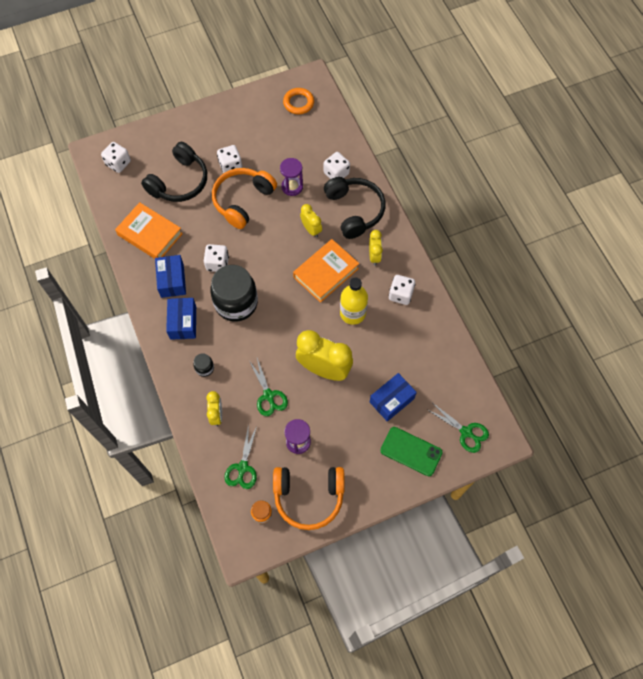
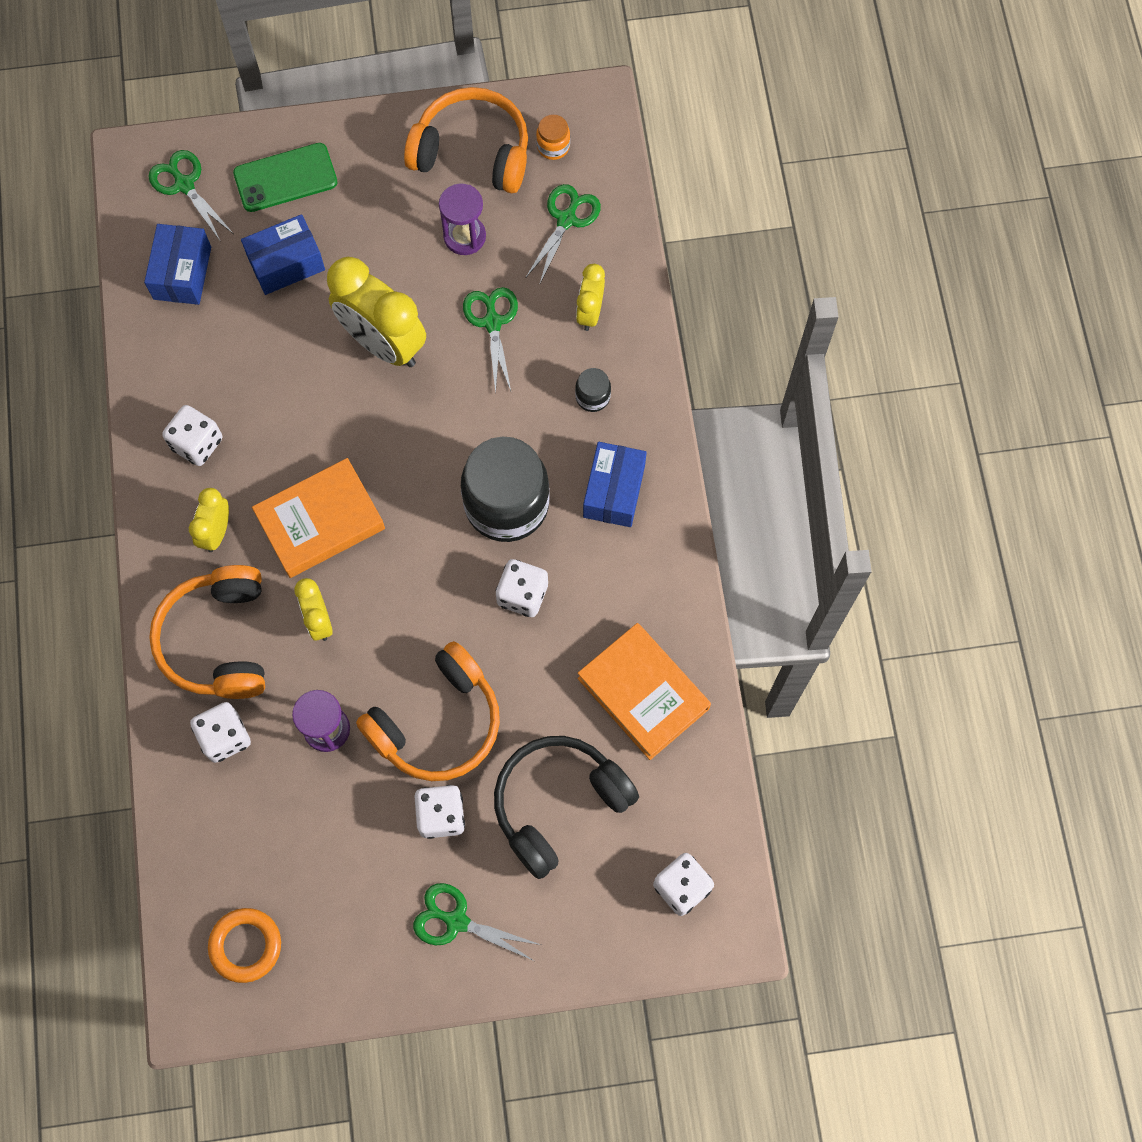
camera: 165 degrees left, 5 degrees up
blue box [155,255,186,298] -> blue box moved to [144,224,211,305]
black headphones [324,177,386,239] -> orange headphones [149,565,265,699]
yellow bottle [340,278,368,325] -> none
green phone [380,427,443,476] -> green phone turned 60 degrees counterclockwise [233,143,337,212]
none -> green scissors [413,883,541,962]

